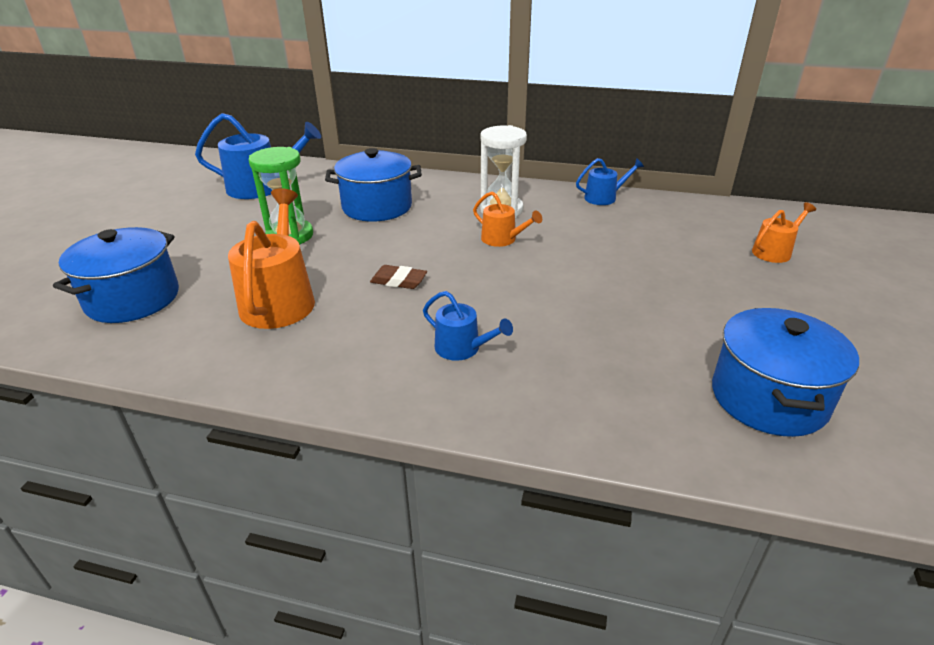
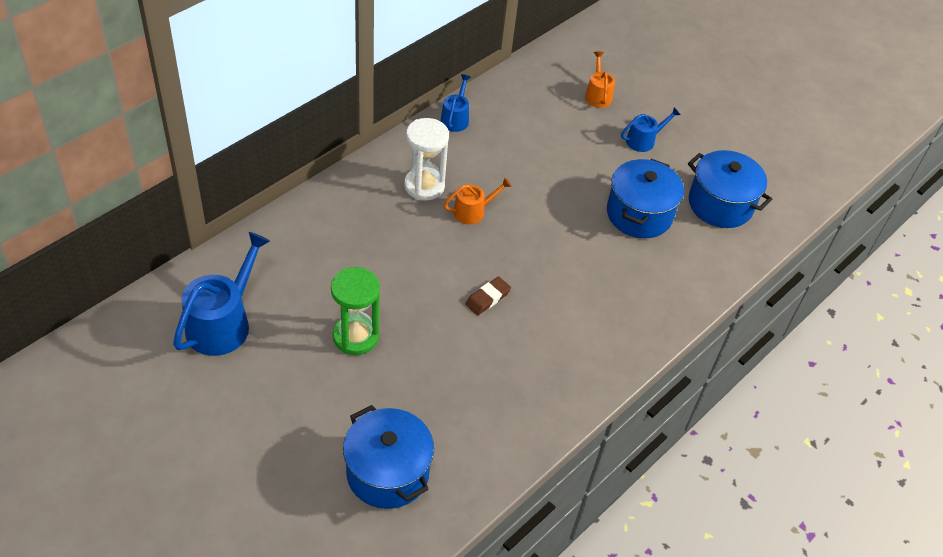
camera: 65 degrees left, 15 degrees up
orange watering can [228,188,315,329] -> none
blue pot [325,148,422,222] -> blue pot moved to [607,159,684,238]
blue watering can [423,291,513,361] -> blue watering can moved to [621,107,681,152]

